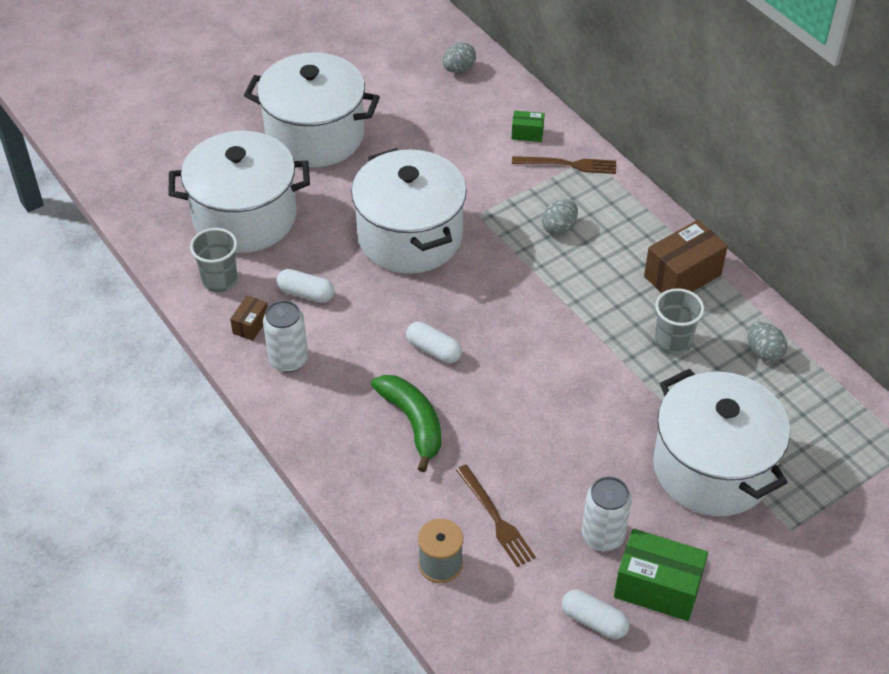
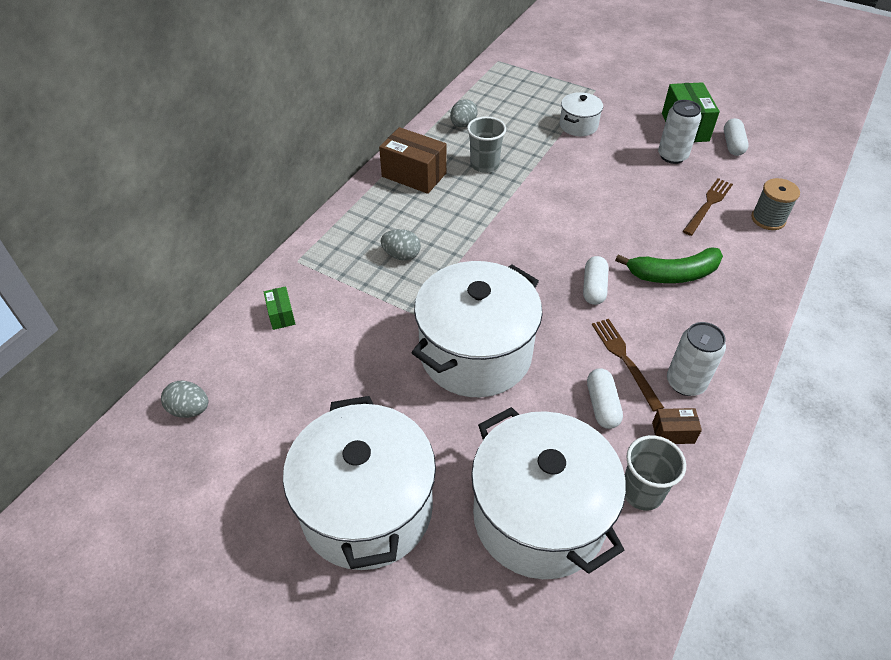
camera: 115 degrees left, 0 degrees up
green banana [371,375,441,472] -> green banana turned 135 degrees counterclockwise [615,247,723,283]
brown fork [512,156,616,174] -> brown fork moved to [592,319,664,412]
white pot [653,369,790,516] -> white pot [560,92,603,136], size x0.46

